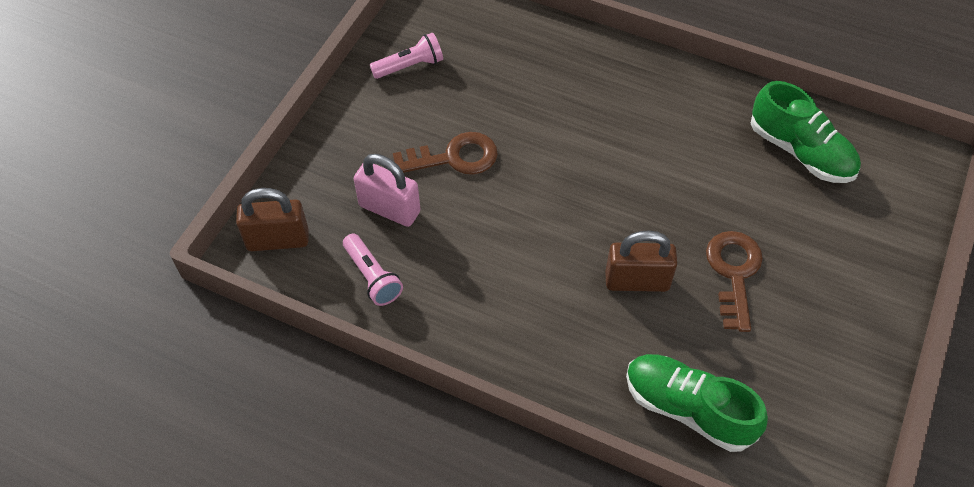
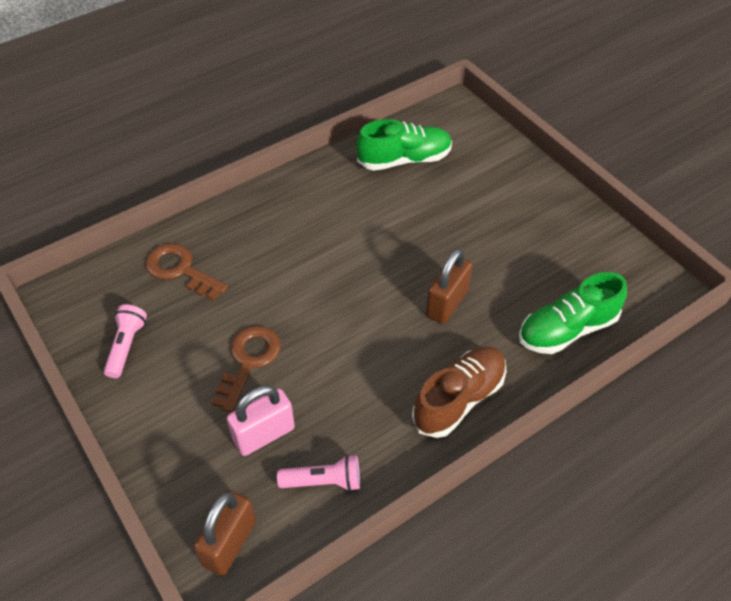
camera: 60 degrees left, 5 degrees down
brown key [706,231,763,332] -> brown key moved to [145,243,228,301]
none -> brown shoe [412,346,507,438]

